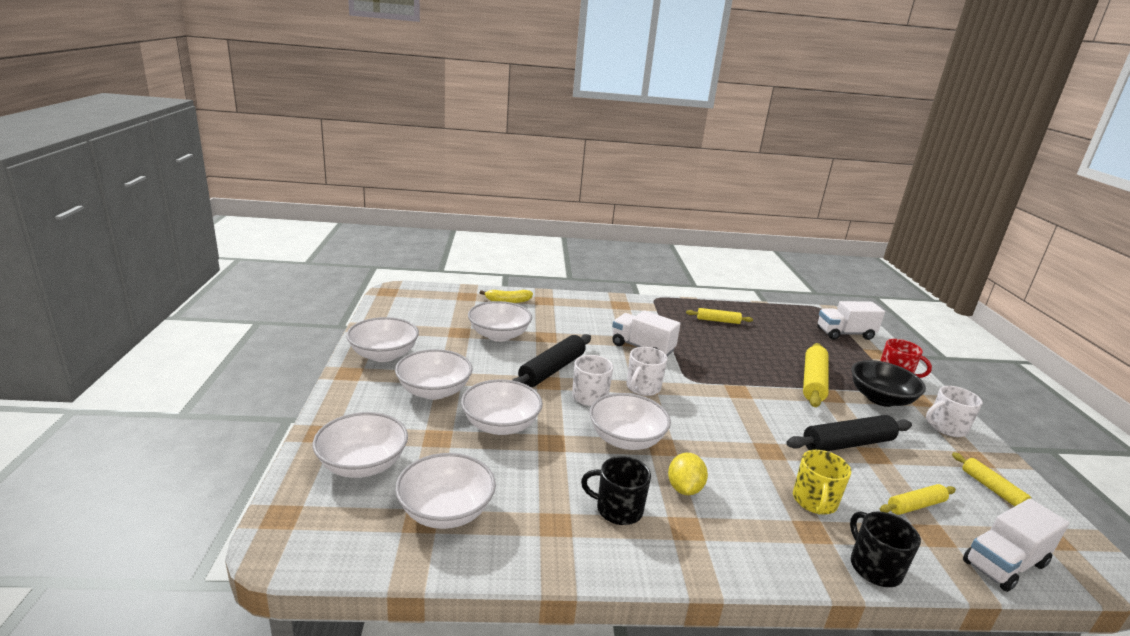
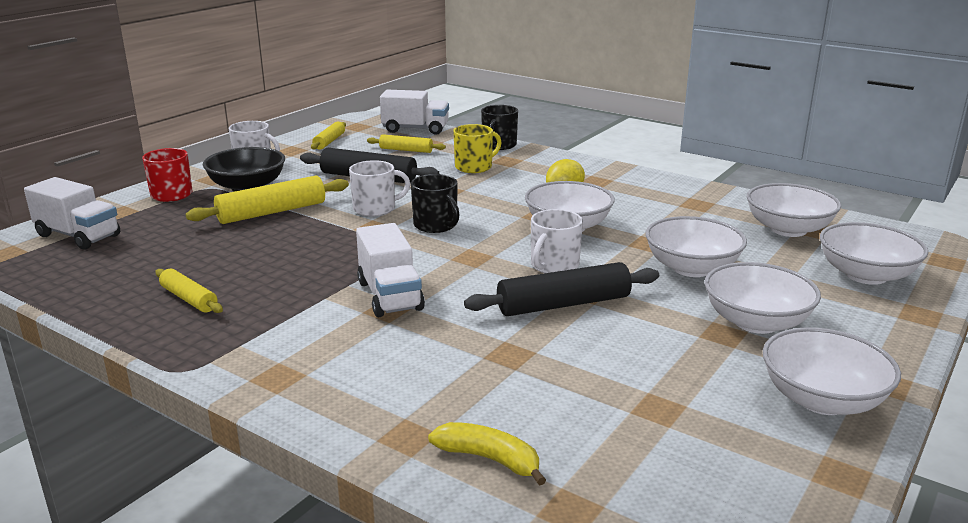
camera: 140 degrees left, 0 degrees up
white bowl [468,301,532,342] -> none
black mug [581,456,651,525] -> black mug moved to [411,174,459,233]
white mug [626,347,667,396] -> white mug moved to [349,160,410,217]

